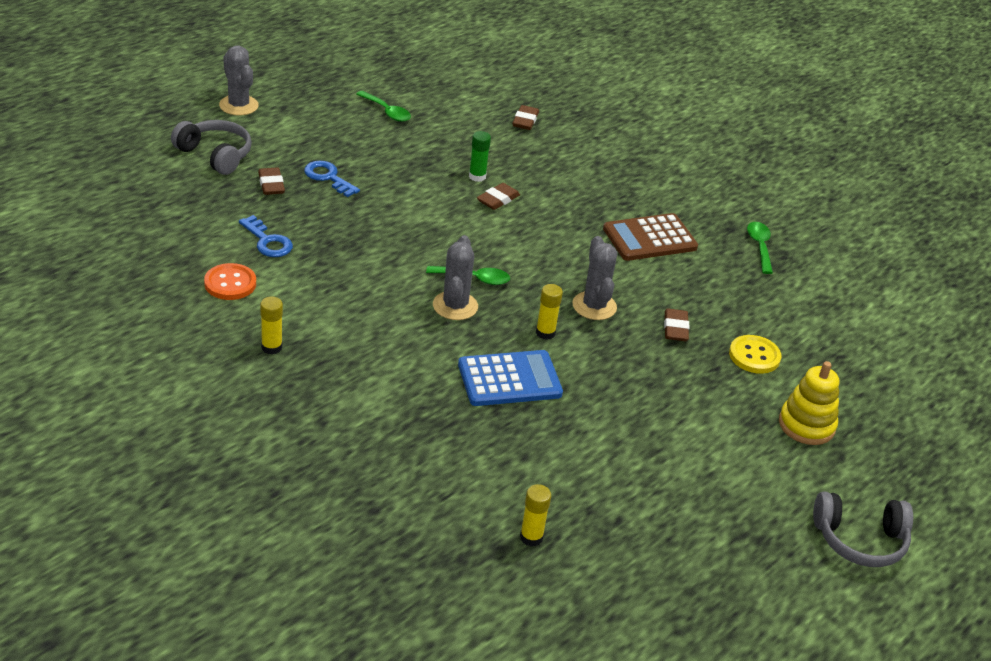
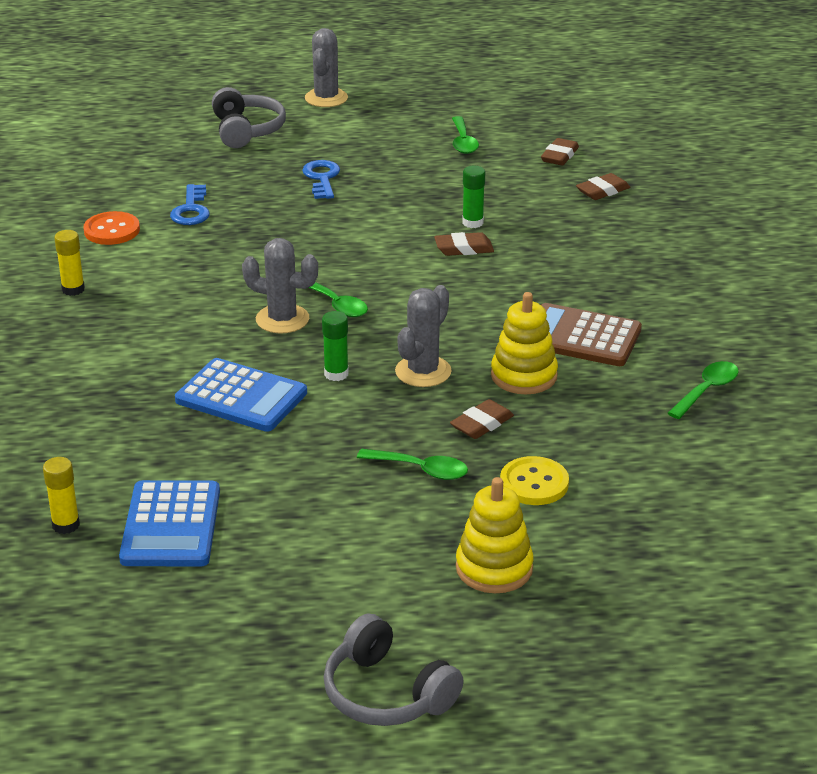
camera: 45 degrees right, 5 degrees down
brown eraser [258,167,285,195] -> brown eraser moved to [541,138,579,166]
grey cactus [433,235,478,320] -> grey cactus turned 60 degrees clockwise [242,238,318,334]
yellow glue stick [536,284,563,340] -> green glue stick [322,311,349,381]
none -> blue calculator [119,480,220,567]
none -> green spoon [357,449,468,480]
none -> yellow stacking toy [491,292,558,394]

